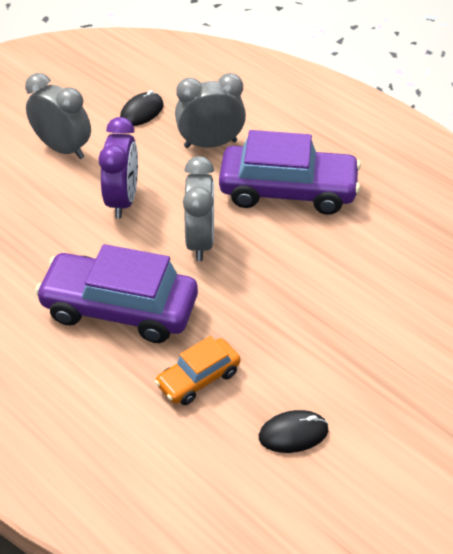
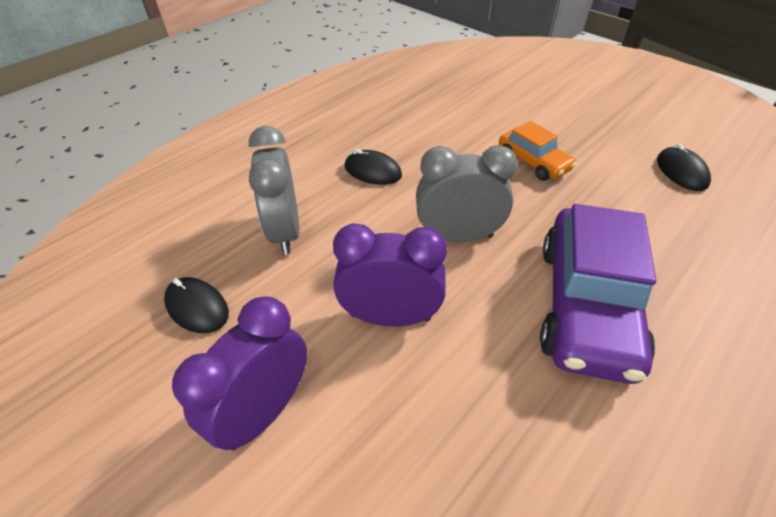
camera: 90 degrees left, 0 degrees up
grey clock [25,73,91,159] -> purple clock [172,296,307,450]
orange car [155,336,240,405] -> orange car moved to [499,121,576,181]
purple car [219,130,361,215] -> black mouse [345,149,402,185]

